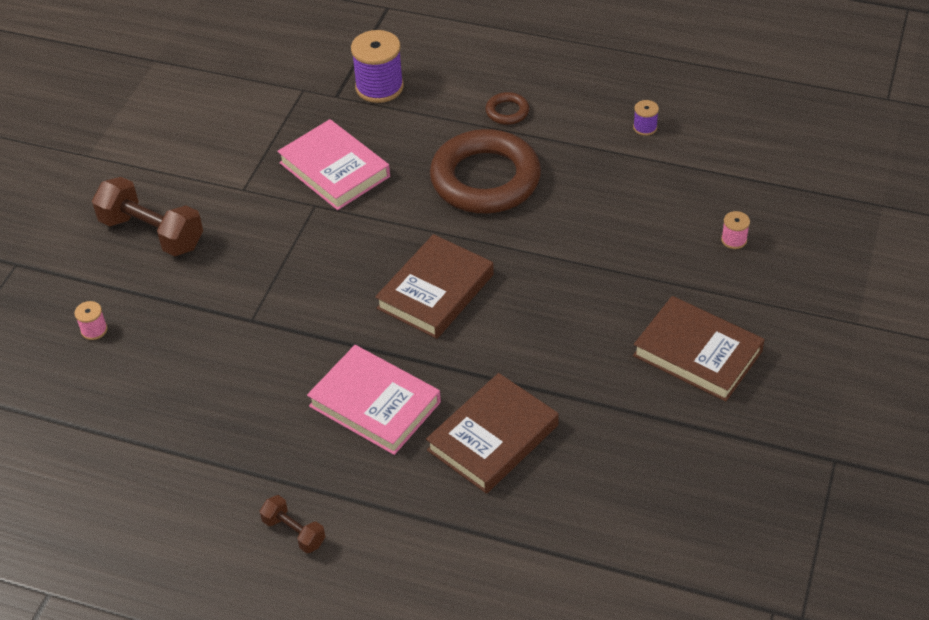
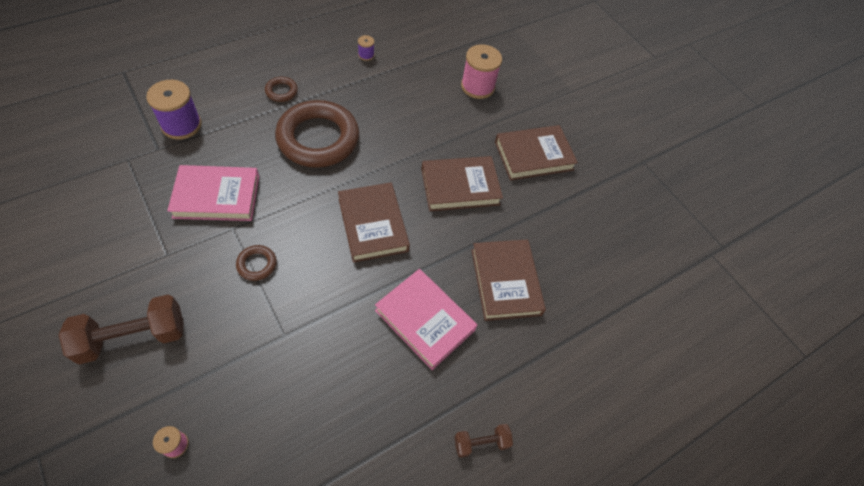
camera: 60 degrees left, 10 degrees up
pink book [307,345,441,455] -> pink book turned 60 degrees clockwise [375,269,477,370]
pink spool [721,211,750,249] -> pink spool [461,44,502,99], size x2.10
none -> brown ring [236,245,277,281]
none -> brown book [421,156,503,211]

